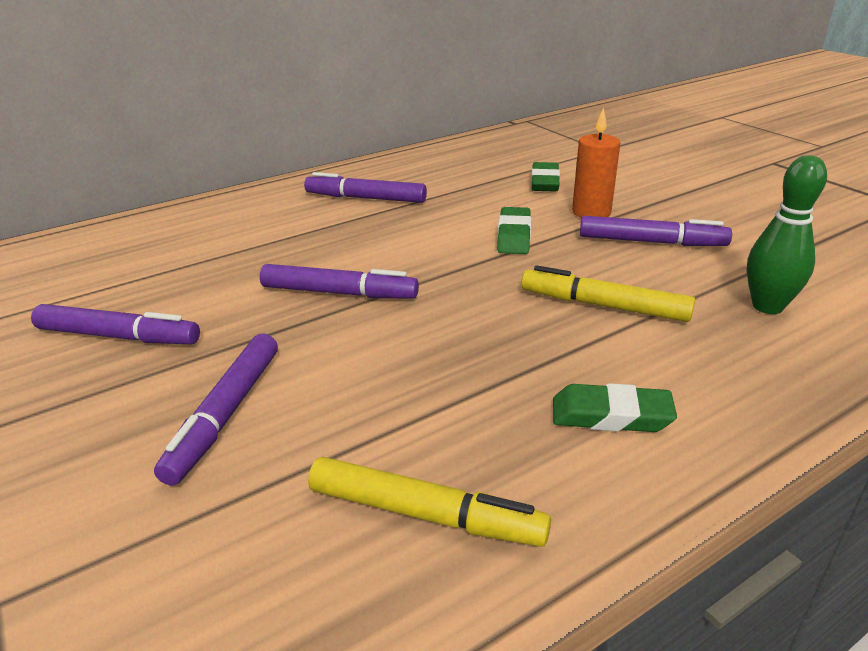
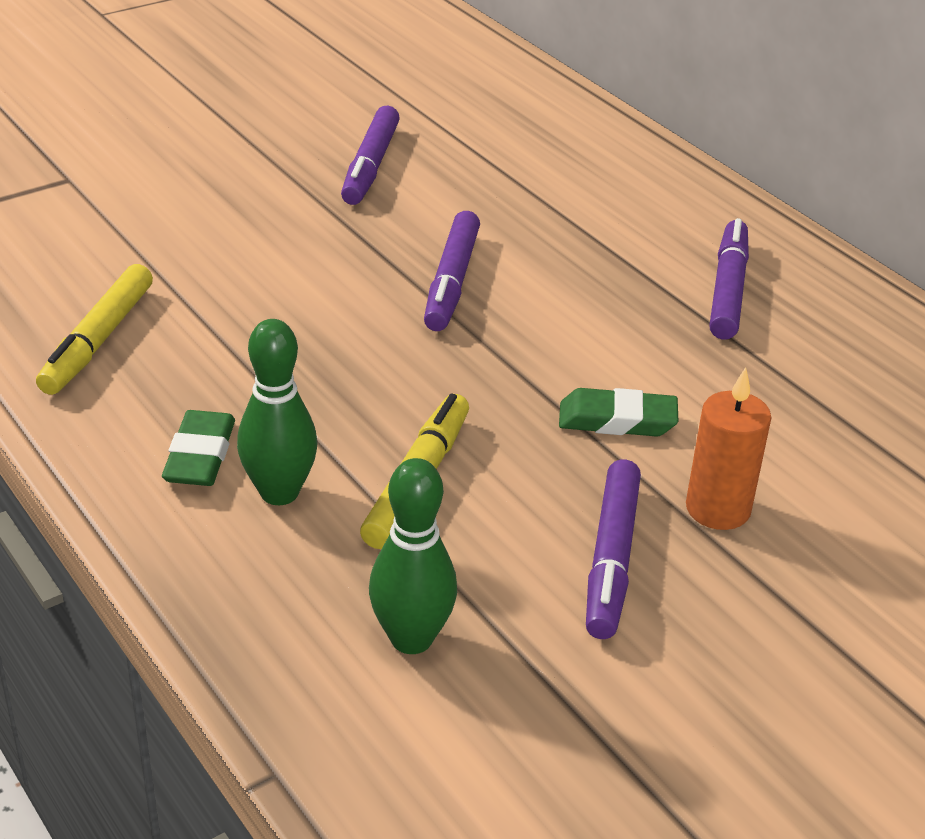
camera: 85 degrees right, 5 degrees up
purple marker [154,334,278,485] -> none
green eraser [531,162,560,192] -> none
none -> green bowling pin [237,319,318,505]

